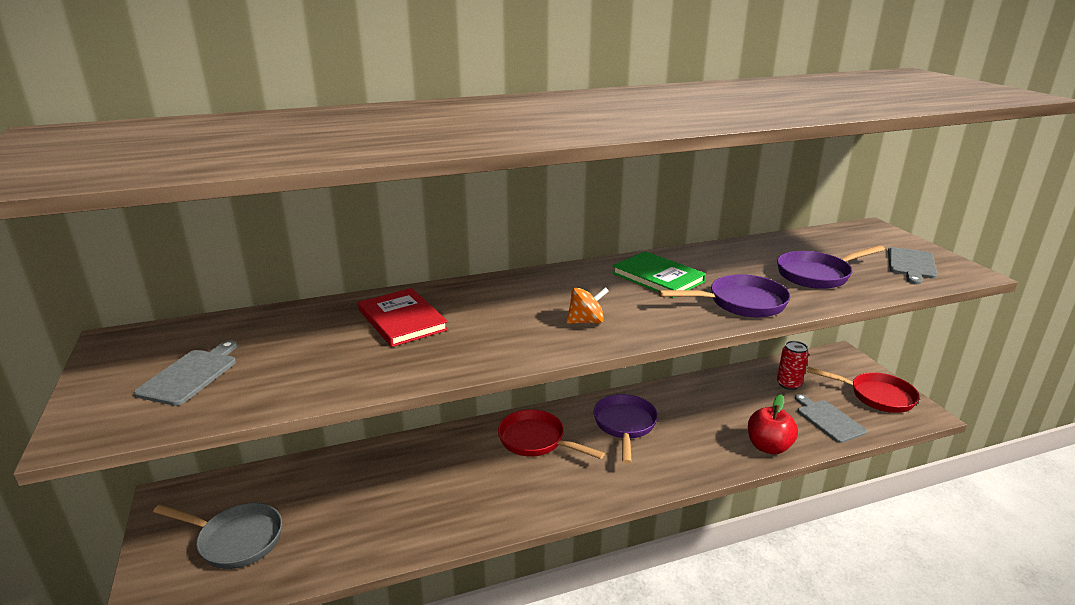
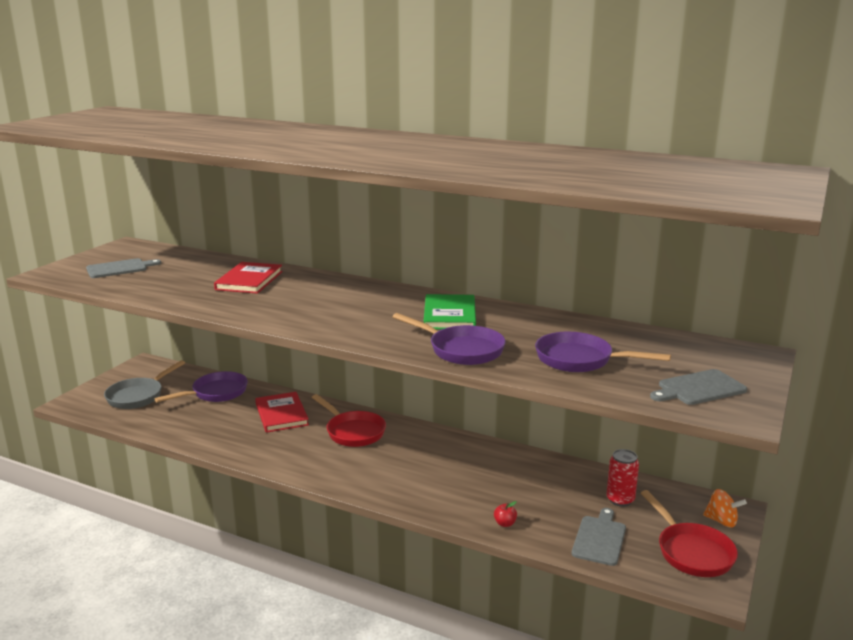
camera: 45 degrees right, 5 degrees down
grey pan [153,503,282,569] -> grey pan turned 60 degrees clockwise [104,360,185,409]
red pan [498,409,605,459] -> red pan turned 150 degrees clockwise [312,394,386,447]
orange spinning top [566,287,609,324] -> orange spinning top moved to [703,489,747,528]
purple pan [593,394,658,464] -> purple pan moved to [154,371,248,402]
red apple [748,394,798,455] -> red apple [494,501,517,527], size x0.46
none -> red book [255,392,309,433]

